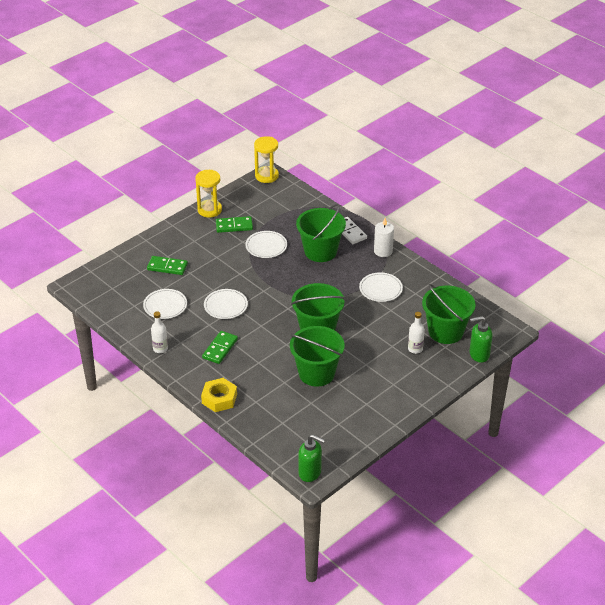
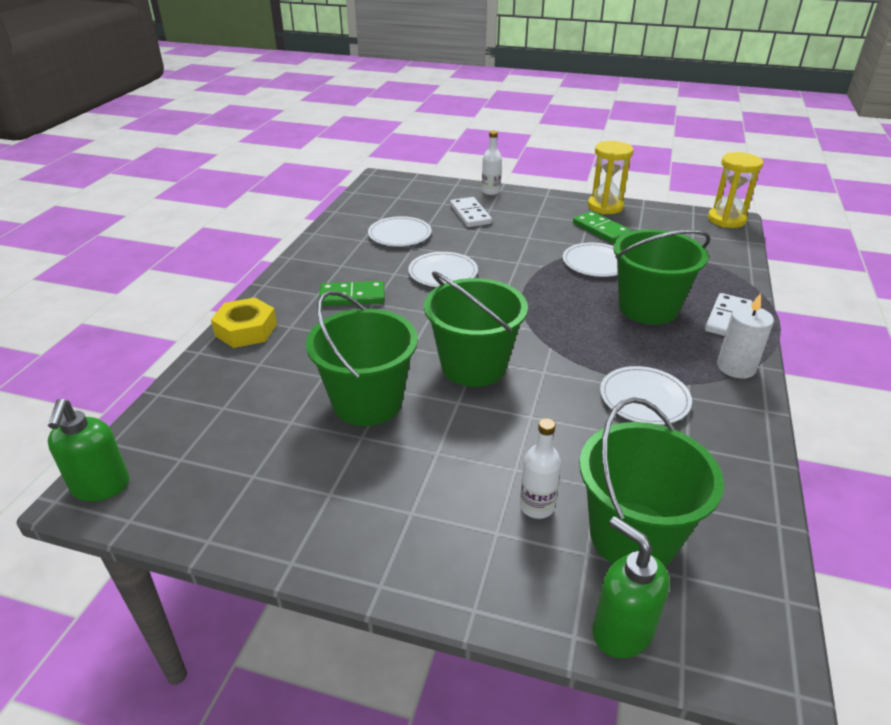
camera: 60 degrees right, 5 degrees down
green domino [147,256,188,275] -> white domino [450,197,492,227]
white bottle [151,311,168,353] -> white bottle moved to [482,131,502,195]

